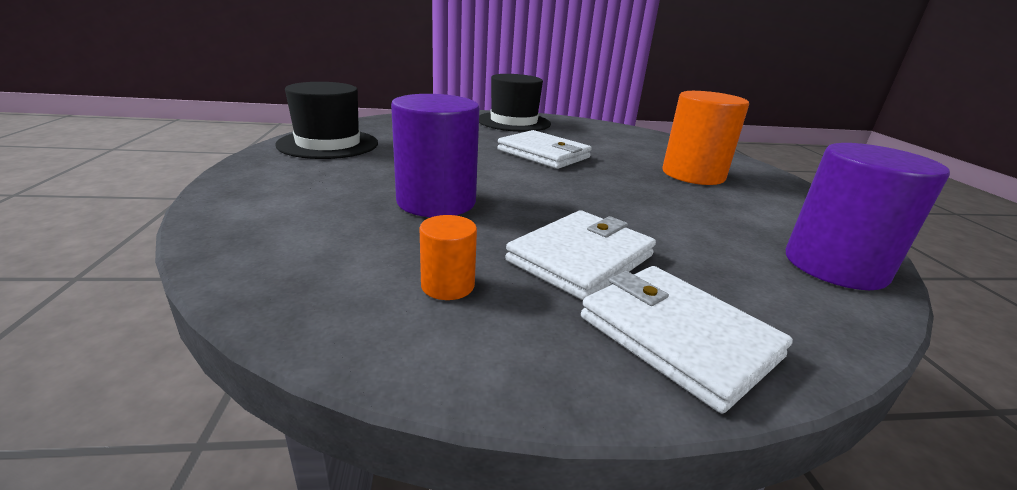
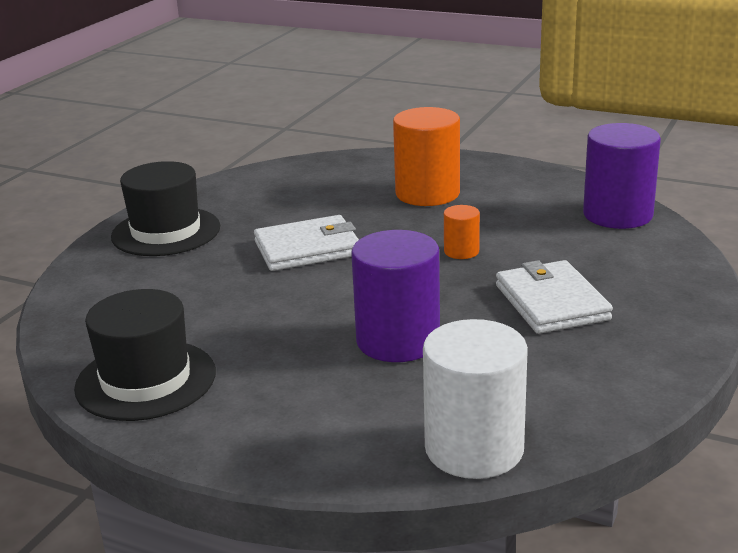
camera: 55 degrees left, 0 degrees up
orange cylinder [419,215,477,300] -> orange cylinder moved to [444,205,480,259]
white wallet [581,266,793,413] -> none
none -> white cylinder [423,319,528,479]

